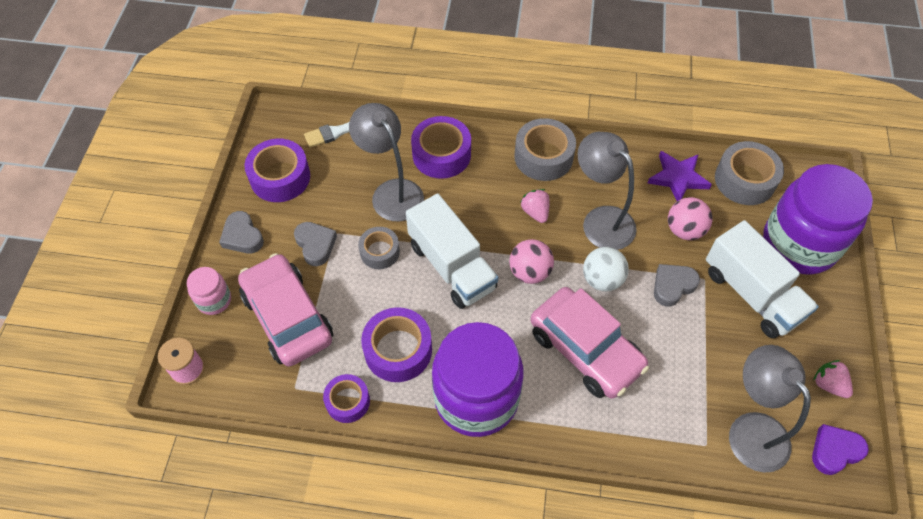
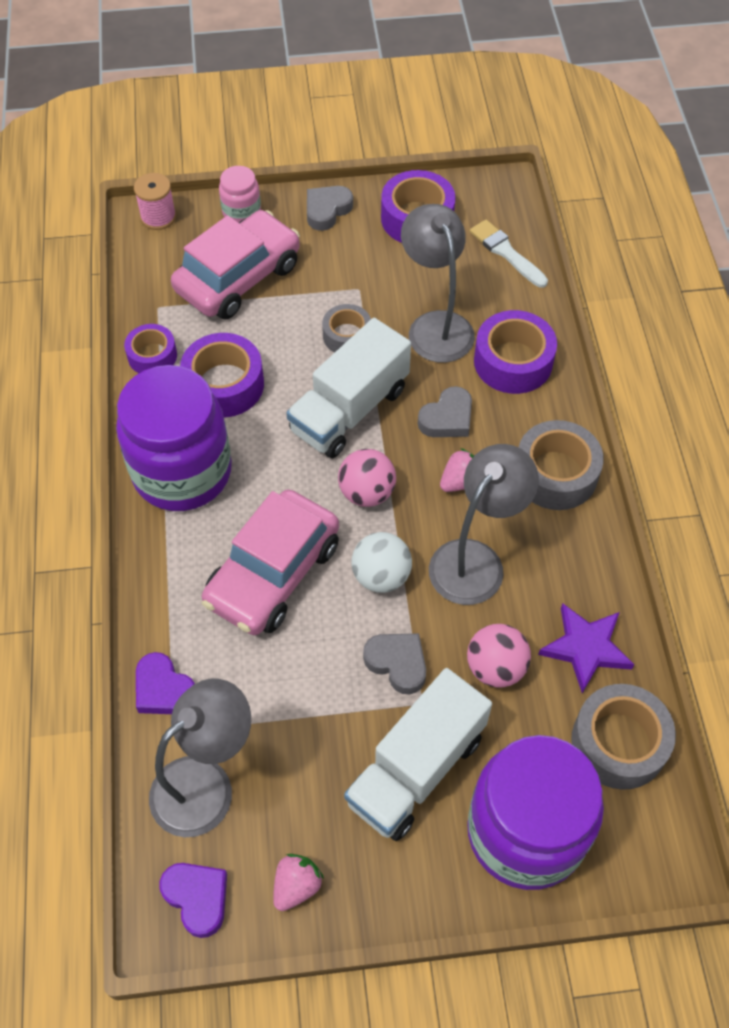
camera: 75 degrees right, 0 degrees up
grey heart [294,222,337,266] -> grey heart moved to [418,386,472,437]
grey lamp [349,103,424,221] -> grey lamp turned 60 degrees counterclockwise [401,204,475,363]
none -> purple heart [136,652,195,714]

